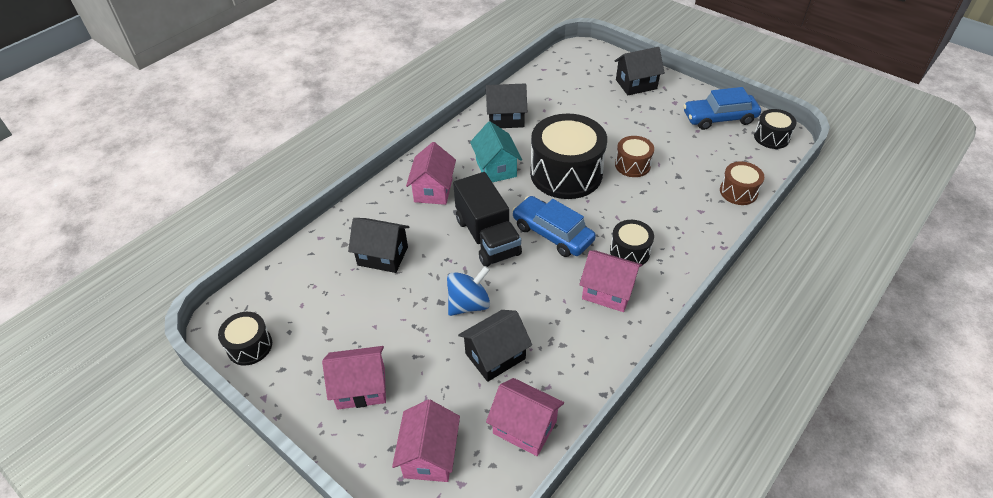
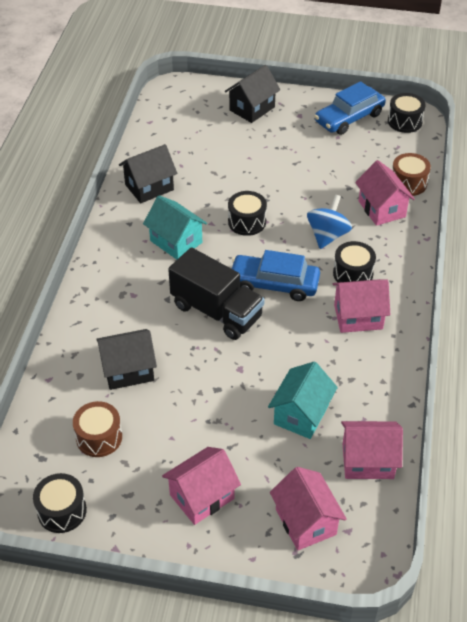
camera: 30 degrees left, 0 degrees up
pink house [406,142,456,205] -> pink house moved to [355,160,415,226]
blue spinning top [447,266,490,316] -> blue spinning top moved to [307,195,352,249]
black house [458,310,532,382] -> turquoise house [268,362,338,439]
black drum [530,114,607,199] -> black drum [228,191,267,236], size x0.50
brown drum [615,136,654,177] -> brown drum moved to [73,401,122,457]

